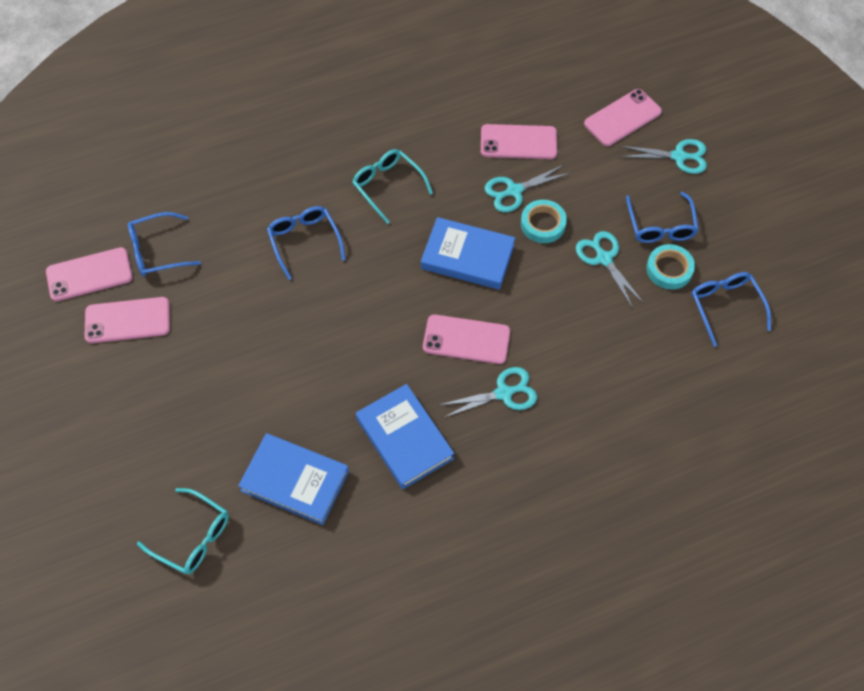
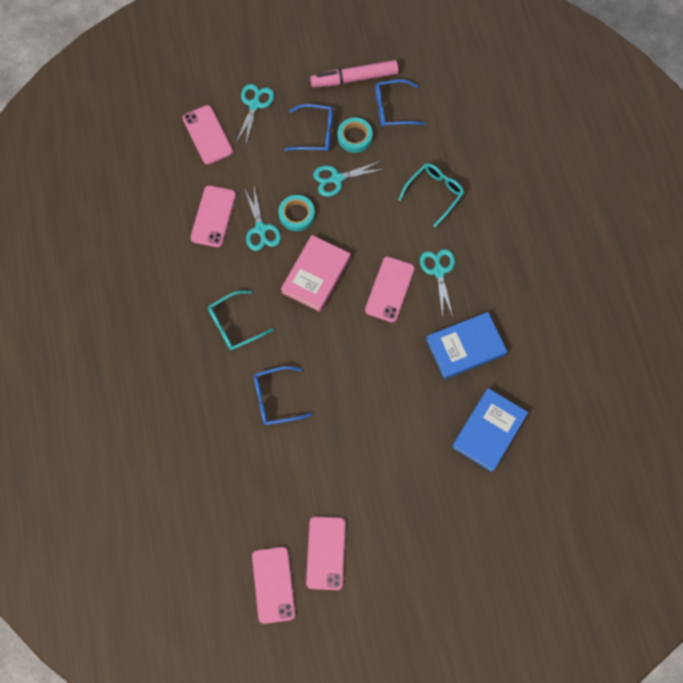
camera: 80 degrees left, 10 degrees up
blue glasses [128,212,201,276] -> none
turquoise glasses [137,488,229,574] -> turquoise glasses moved to [398,163,464,227]
blue book [421,217,515,290] -> pink book [281,235,351,312]
none -> pink marker [310,60,399,88]

